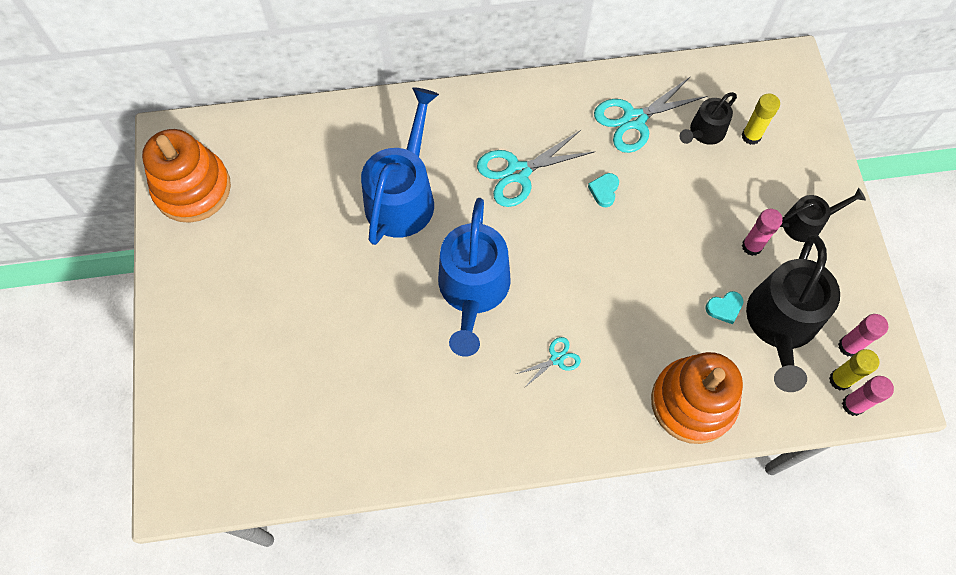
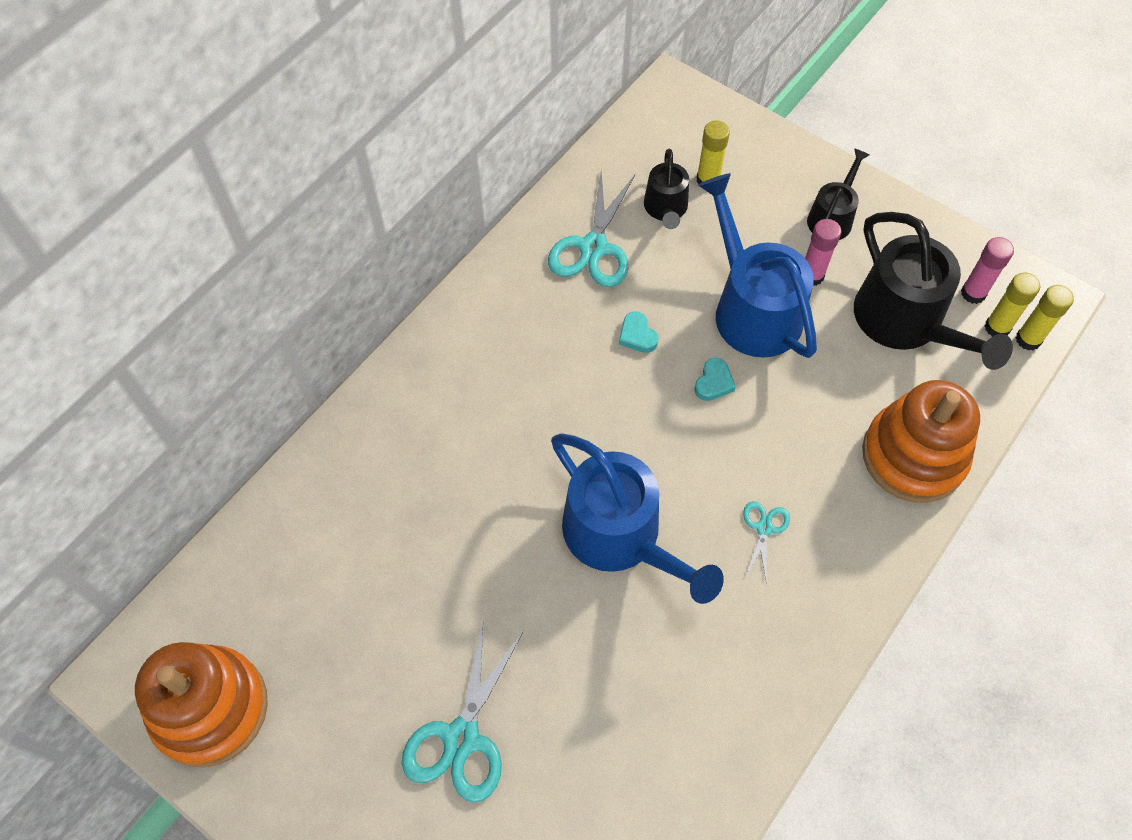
camera: 45 degrees left, 5 degrees down
blue watering can [361,87,439,245] -> blue watering can moved to [698,173,817,358]
turquoise scissors [477,130,595,207] -> turquoise scissors moved to [402,621,524,803]
turquoise heart [705,291,743,324] -> turquoise heart moved to [694,358,736,401]
pink glue stick [842,376,894,416] -> yellow glue stick [1016,285,1074,351]

